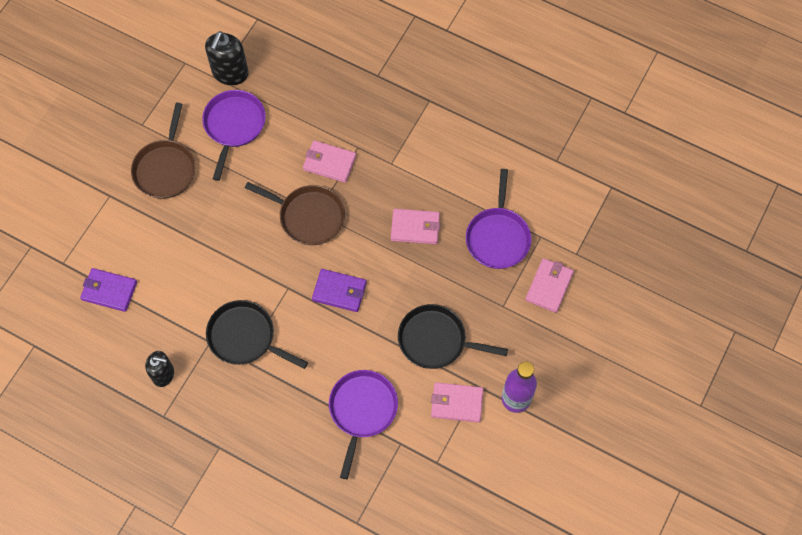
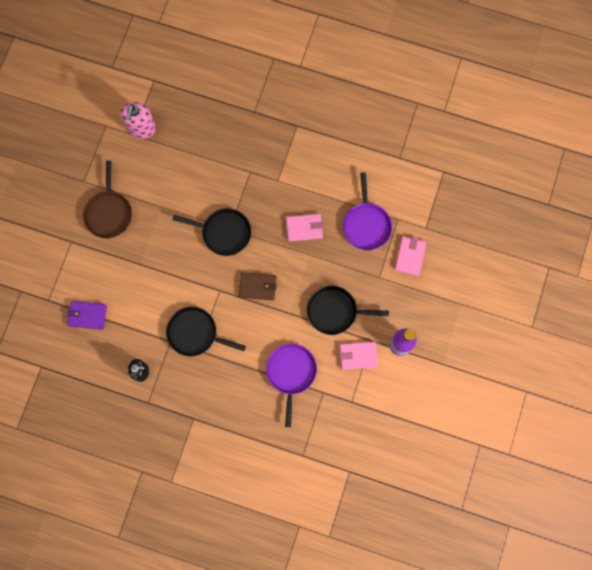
camera: 10 degrees left, 10 degrees up
purple pan [202,90,266,181] -> none
black soap dispenser [205,31,249,85] -> pink soap dispenser [120,102,156,139]
brown pan [245,182,345,245] -> black pan [172,208,251,256]
pink wallet [303,140,356,183] -> none
purple wallet [312,269,367,312] -> brown wallet [239,272,277,300]

